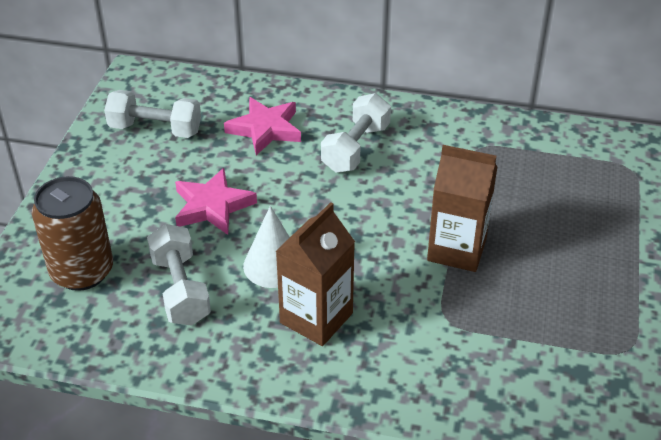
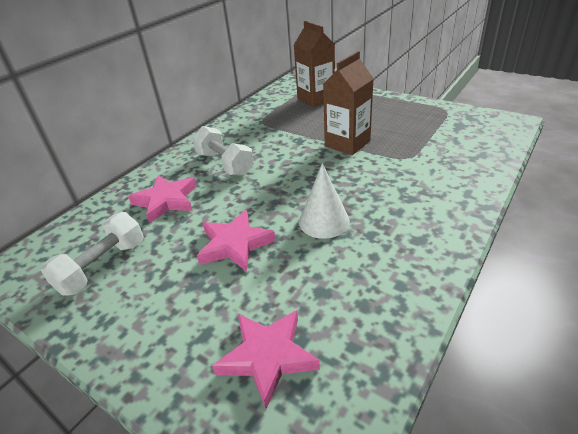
camera: 65 degrees left, 5 degrees down
brown can [32,176,113,291] -> pink star [212,310,320,409]
white dumbbell [147,224,211,326] -> none
brown carton [275,202,355,346] -> brown carton moved to [294,21,335,107]

